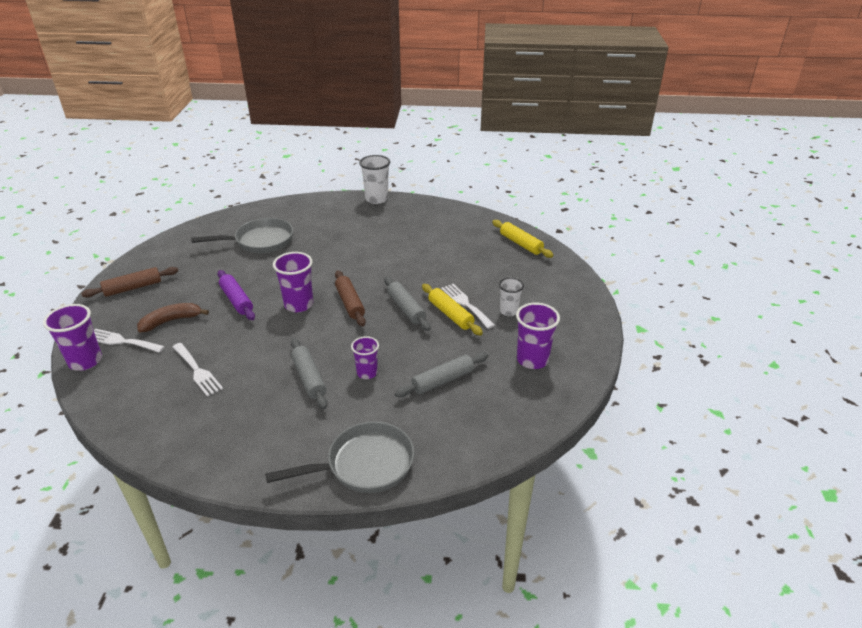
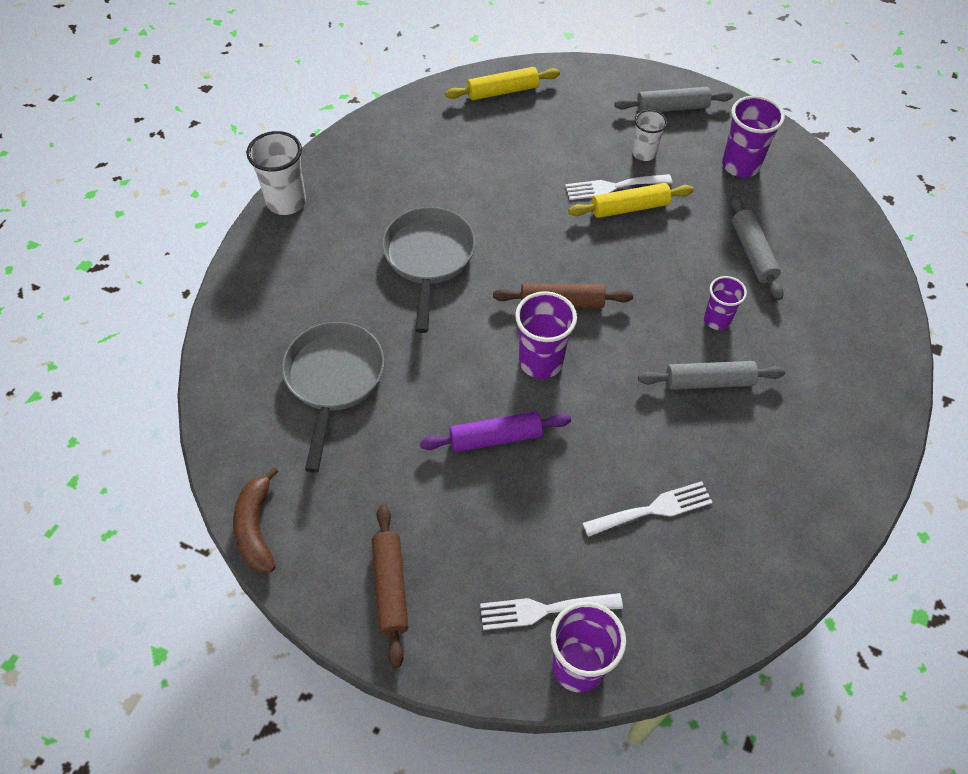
camera: 70 degrees left, 20 degrees up
white fork [94,329,165,353] -> white fork turned 45 degrees clockwise [480,593,623,630]
brown banana [137,303,209,332] -> brown banana moved to [233,467,279,573]
grey pan [265,421,415,493] -> grey pan moved to [382,207,476,333]
grey rolling pin [384,277,431,331] -> grey rolling pin moved to [614,87,733,112]

